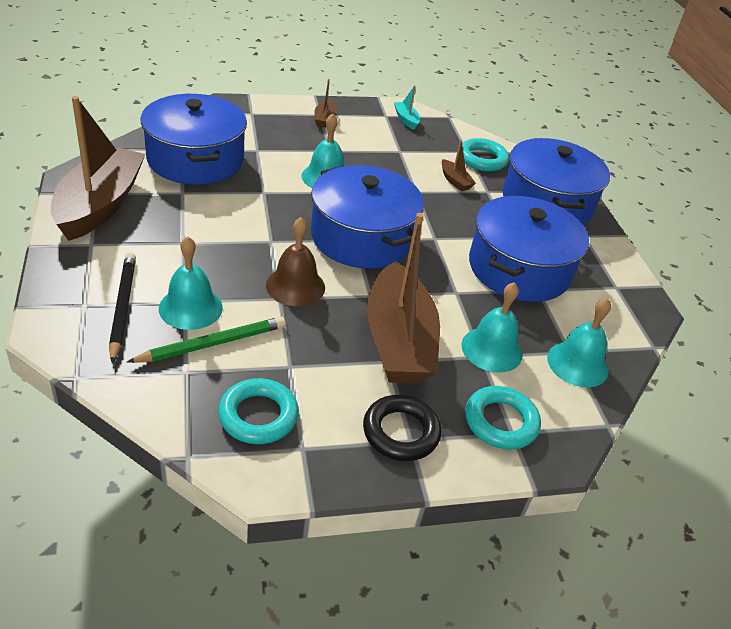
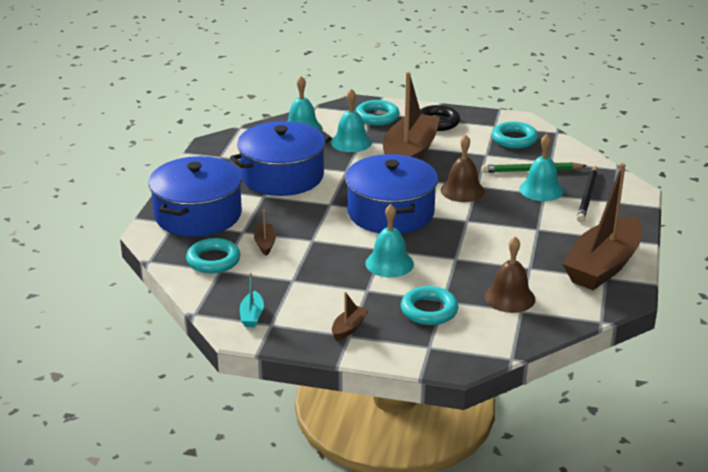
camera: 150 degrees left, 10 degrees down
blue pot [141,94,247,185] -> brown bell [485,237,535,313]
none -> turquoise ring [401,286,458,325]

